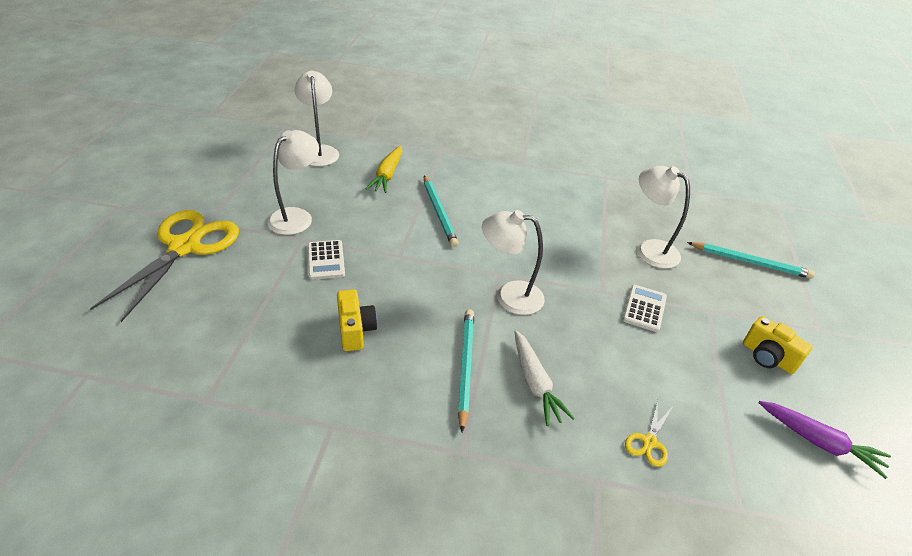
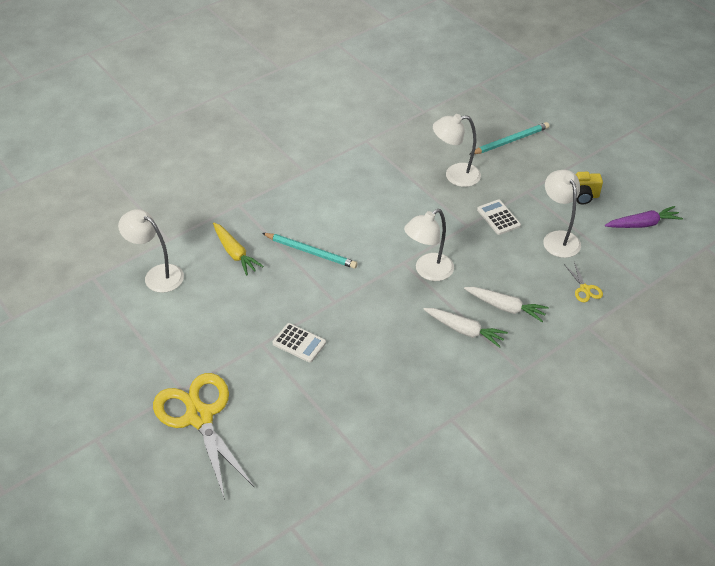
camera: 45 degrees left, 5 degrees up
white lamp [267,130,319,235] -> white lamp moved to [543,170,581,258]
yellow camera [337,289,377,351] -> none
turquoise pencil [458,309,474,432] -> white carrot [423,308,508,348]

